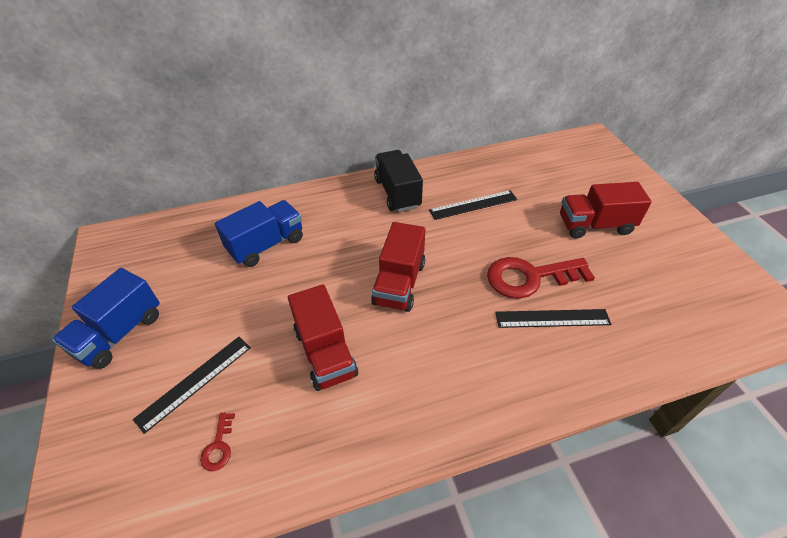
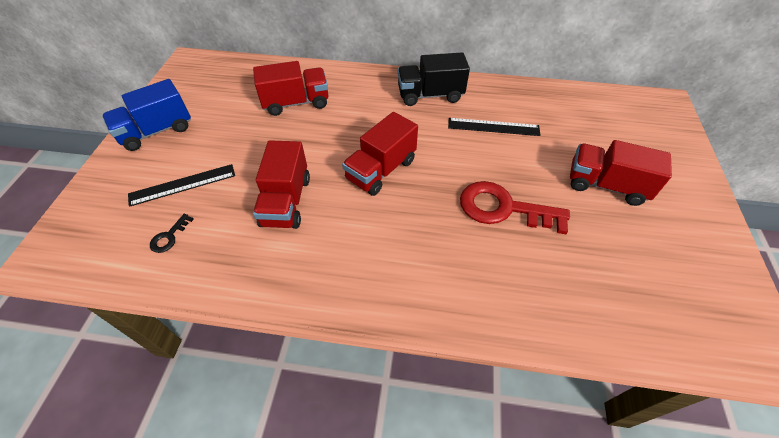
camera: 25 degrees right, 5 degrees up
red key [200,413,235,471] -> black key [150,214,194,253]
blue truck [215,200,303,267] -> red truck [253,61,328,116]
black truck [374,150,423,212] -> black truck turned 105 degrees counterclockwise [398,52,470,106]
black ruler [495,309,611,328] -> none

